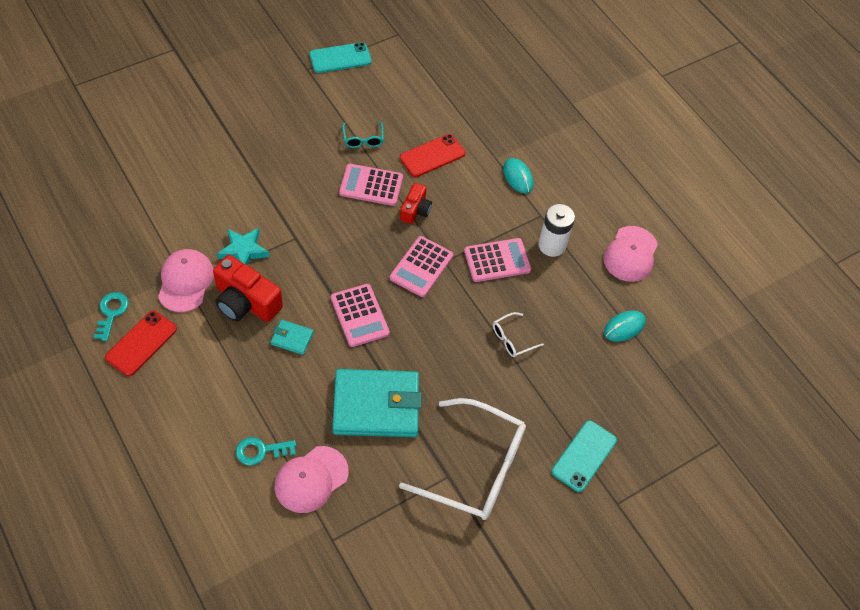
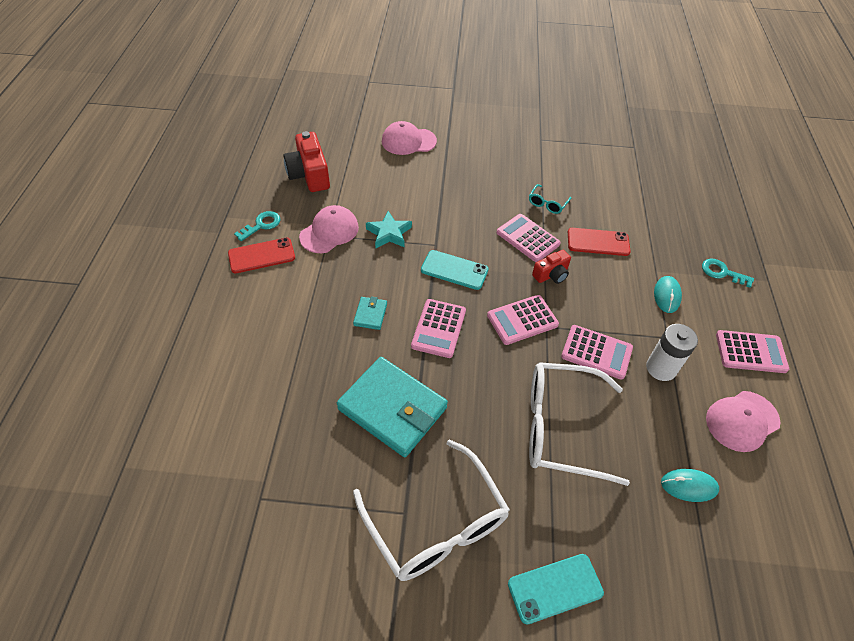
camera: 40 degrees right, 5 degrees down
red camera [213,255,283,322] -> red camera moved to [283,131,330,192]
turquoise key [236,437,296,465] -> turquoise key moved to [702,259,754,288]
turquoise wallet [271,320,314,355] -> turquoise wallet turned 45 degrees clockwise [353,296,387,330]
pink cap [275,446,349,513] -> pink cap moved to [382,121,437,155]
turquoise phone [309,42,372,73] -> turquoise phone moved to [421,250,489,290]
white glasses [493,312,544,357] -> white glasses [529,362,630,486], size x2.36
none -> pink calculator [716,330,789,373]

